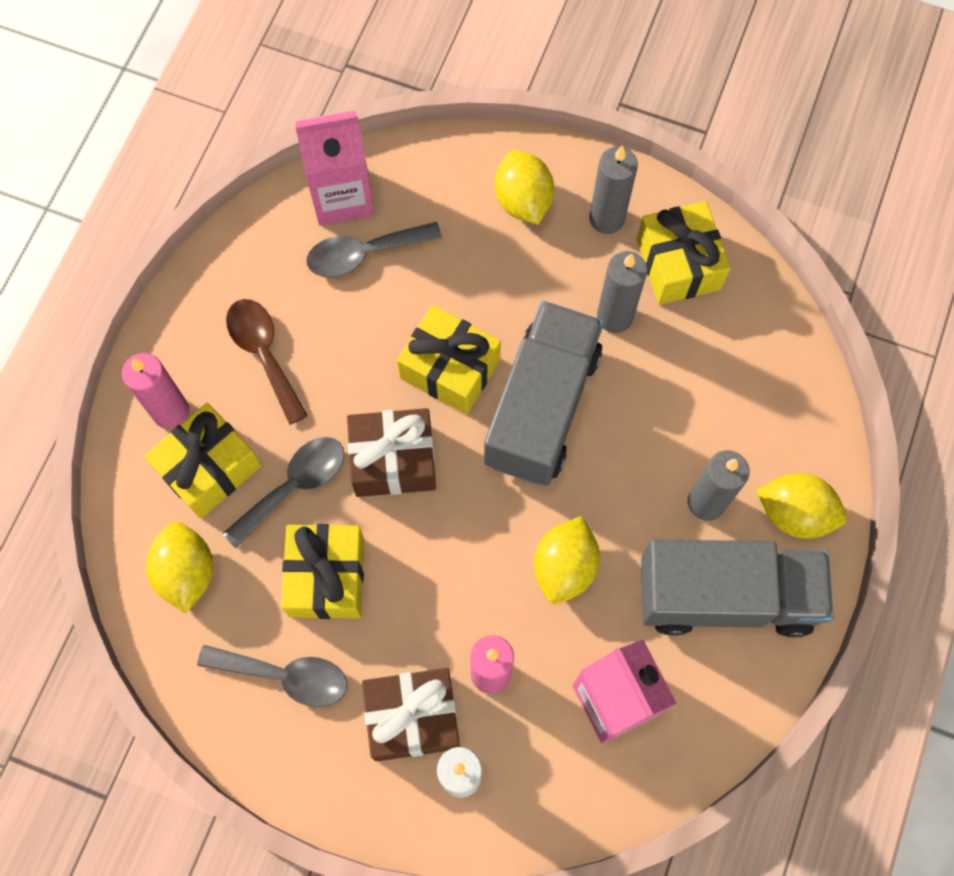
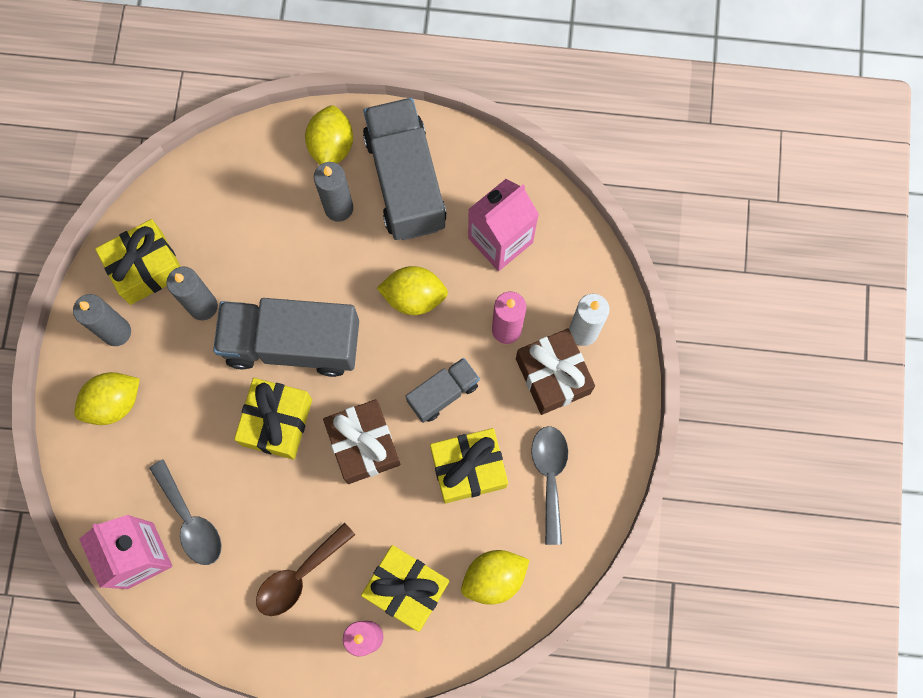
camera: 105 degrees left, 5 degrees up
grey spoon [223,437,344,548] -> none
none -> grey truck [406,358,480,423]

